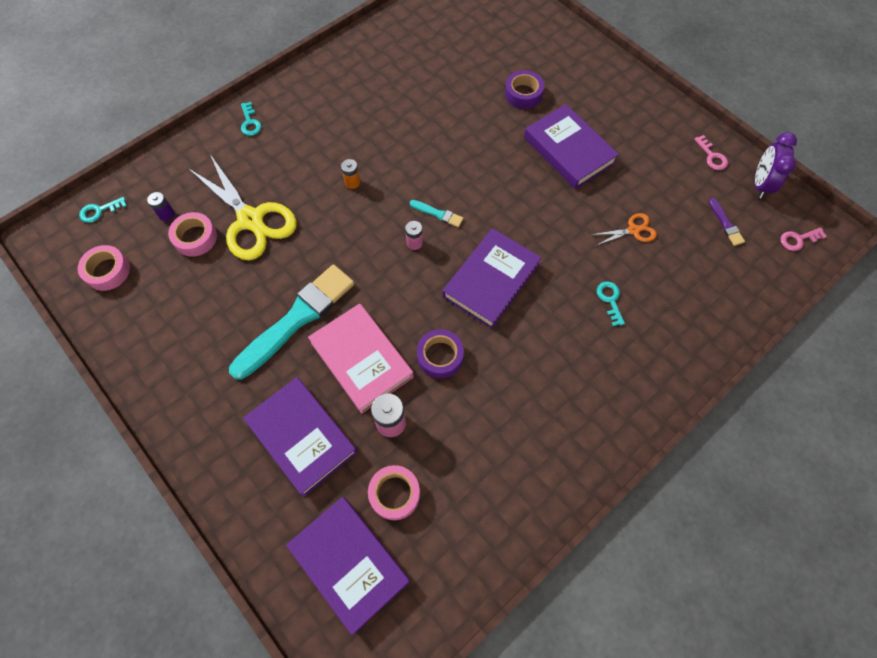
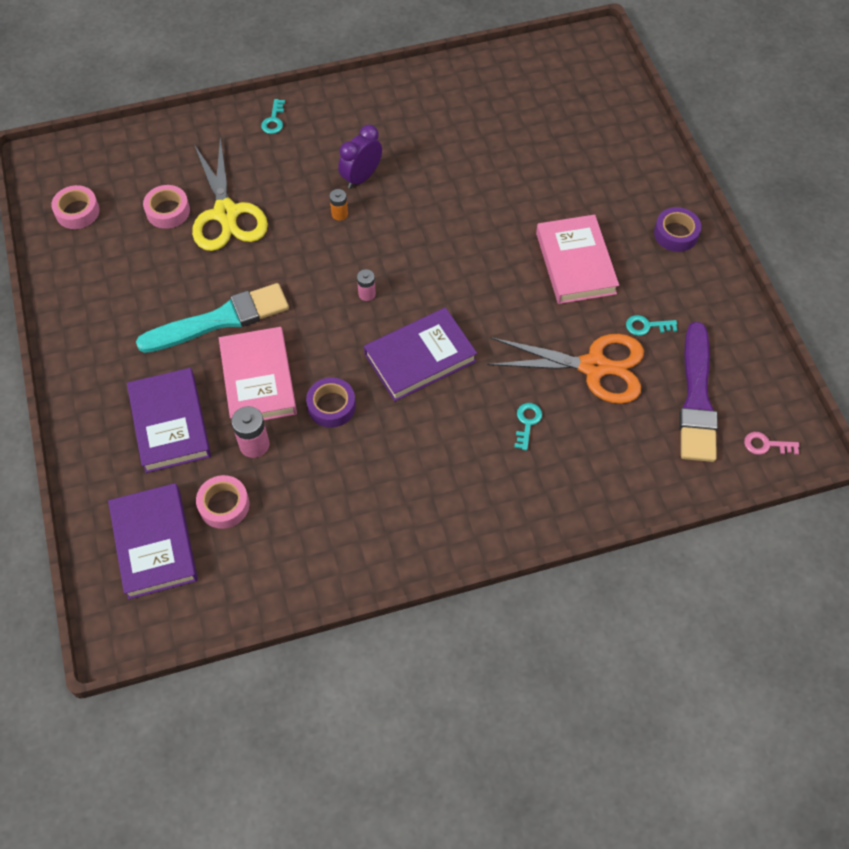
camera: 25 degrees right, 5 degrees down
turquoise key [79,197,127,223] -> turquoise key moved to [626,315,677,336]
purple battery [147,192,175,221] -> none
turquoise brush [410,200,463,227] -> none
purple tape [505,70,544,109] -> purple tape moved to [654,207,701,252]
purple book [524,104,619,189] -> pink book [536,214,619,304]
orange scissors [591,213,657,246] -> orange scissors [487,334,644,404], size x2.16
pink key [694,135,728,170] -> none
purple brush [709,198,745,246] -> purple brush [679,322,718,462], size x2.43
purple clock [755,132,797,199] -> purple clock moved to [338,125,382,189]

